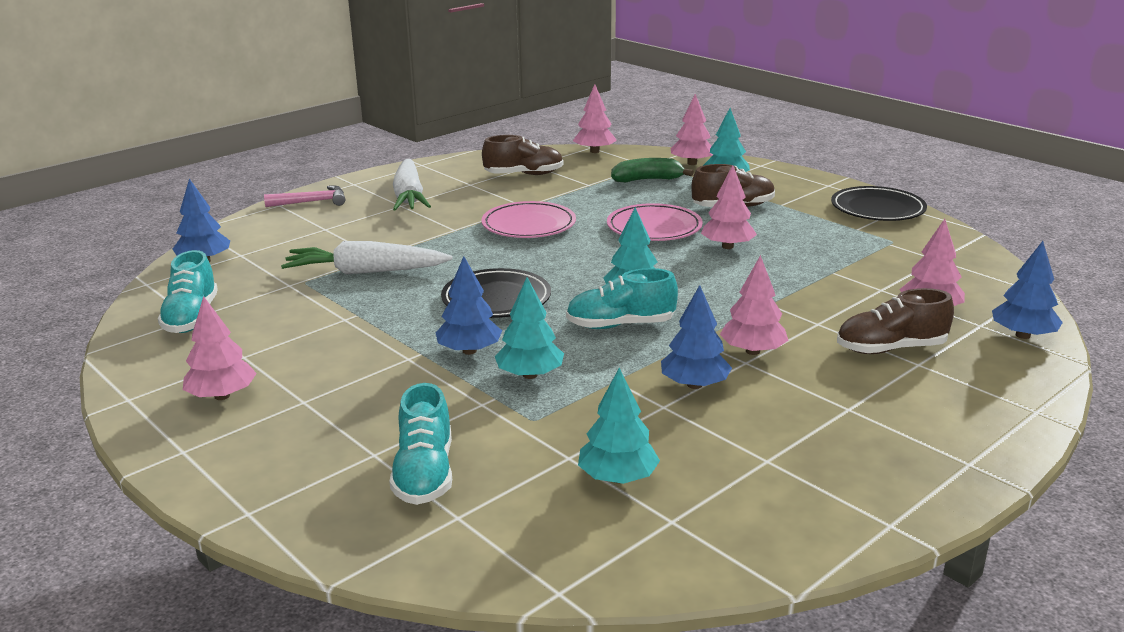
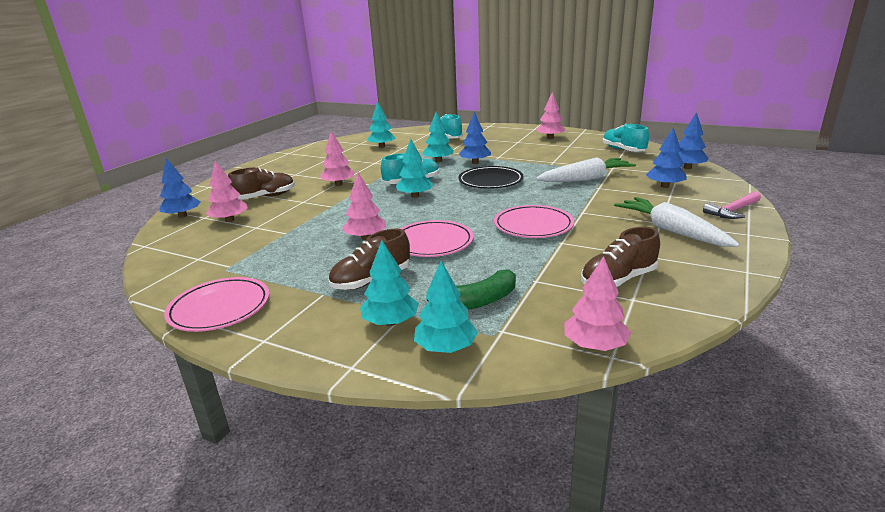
camera: 160 degrees right, 0 degrees up
blue tree [661,285,732,389] -> blue tree moved to [646,127,686,188]
pink tree [671,94,713,165] -> turquoise tree [414,261,478,353]
black plate [831,186,927,221] -> pink plate [164,277,270,332]

